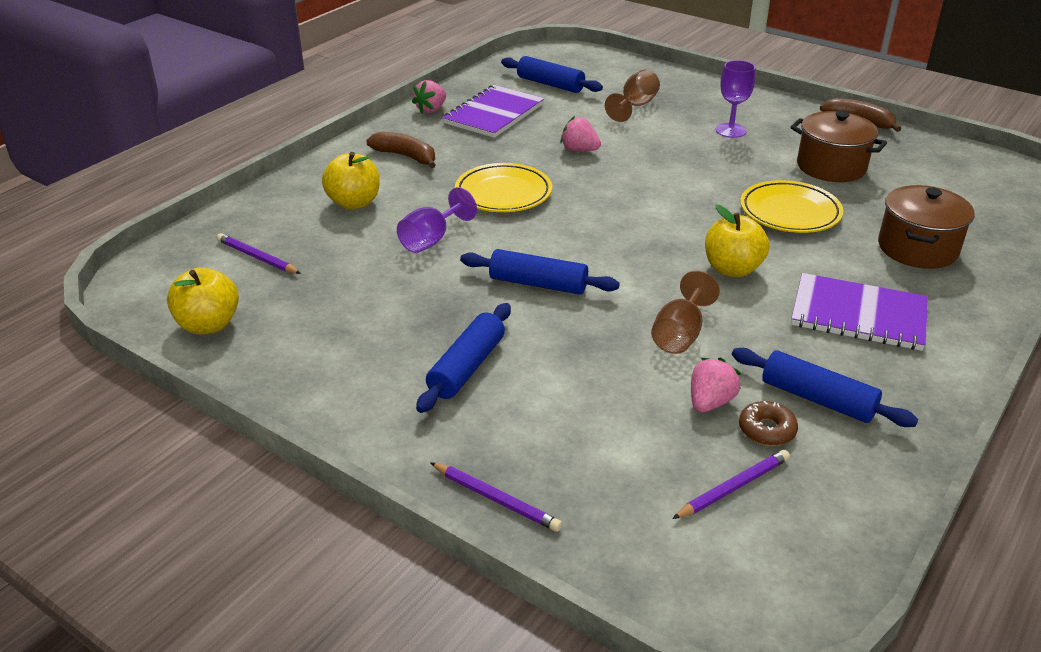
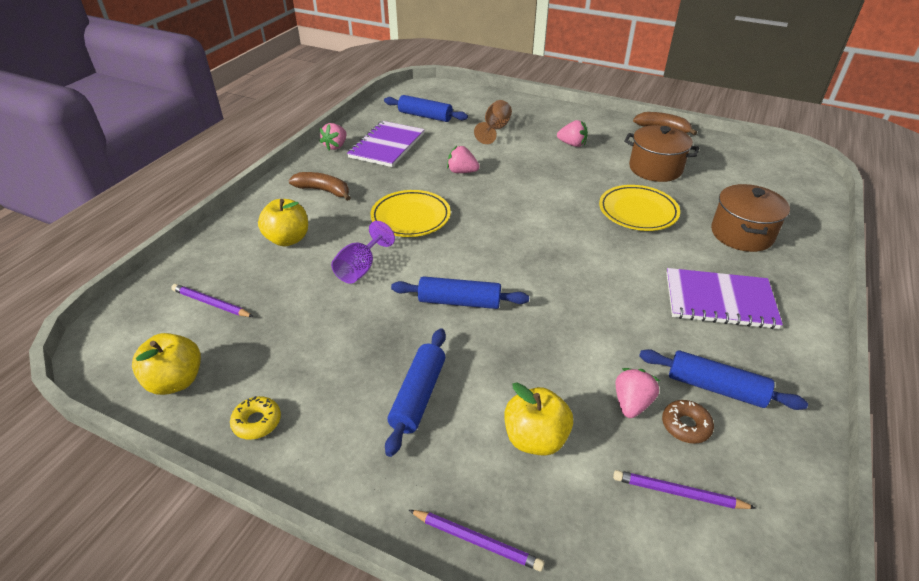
camera: 10 degrees left, 5 degrees up
brown goblet [651,270,720,354] -> none
purple pencil [672,450,790,519] -> purple pencil turned 120 degrees counterclockwise [613,470,756,509]
yellow apple [705,204,769,277] -> yellow apple moved to [505,382,573,456]
purple goblet [716,60,755,138] -> pink strawberry [557,120,588,147]
none -> yellow donut [230,396,281,440]

